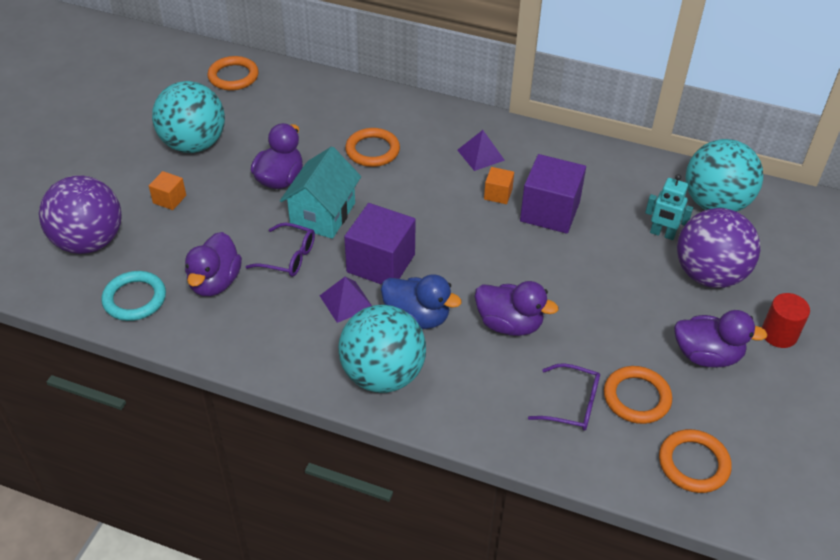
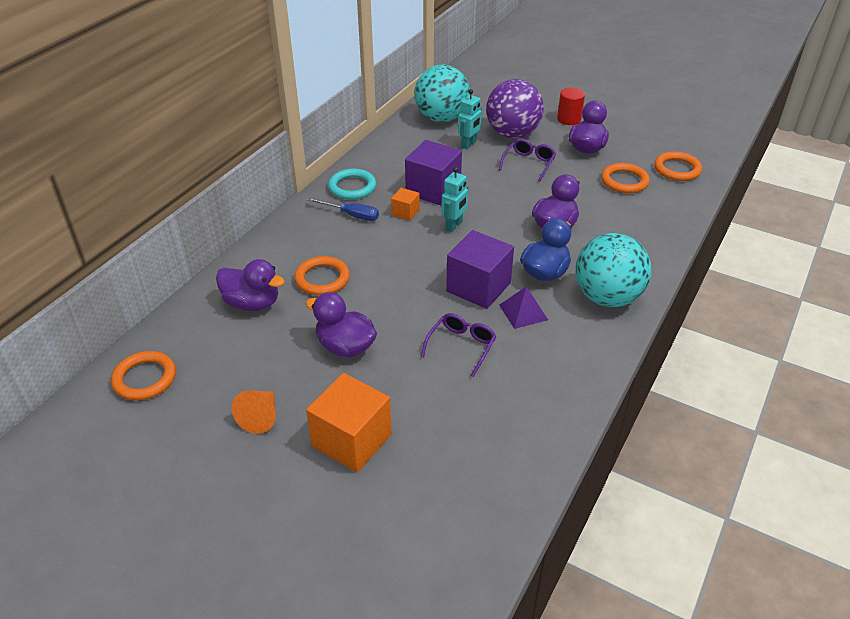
camera: 80 degrees left, 5 degrees down
purple ball [39,175,122,254] -> none
turquoise ring [101,271,166,321] -> turquoise ring moved to [328,169,376,200]
orange cube [149,171,186,210] -> orange cube [306,373,392,472], size x2.04
turquoise ball [152,81,225,153] -> orange cone [232,390,276,434]
purple duck [185,232,242,296] -> purple duck moved to [216,259,285,311]
turquoise house [280,146,361,239] -> none
purple pyramid [457,130,505,171] -> blue screwdriver [307,197,379,221]
purple glasses [528,363,600,430] -> purple glasses moved to [499,138,556,181]
none -> turquoise robot [441,167,468,232]

